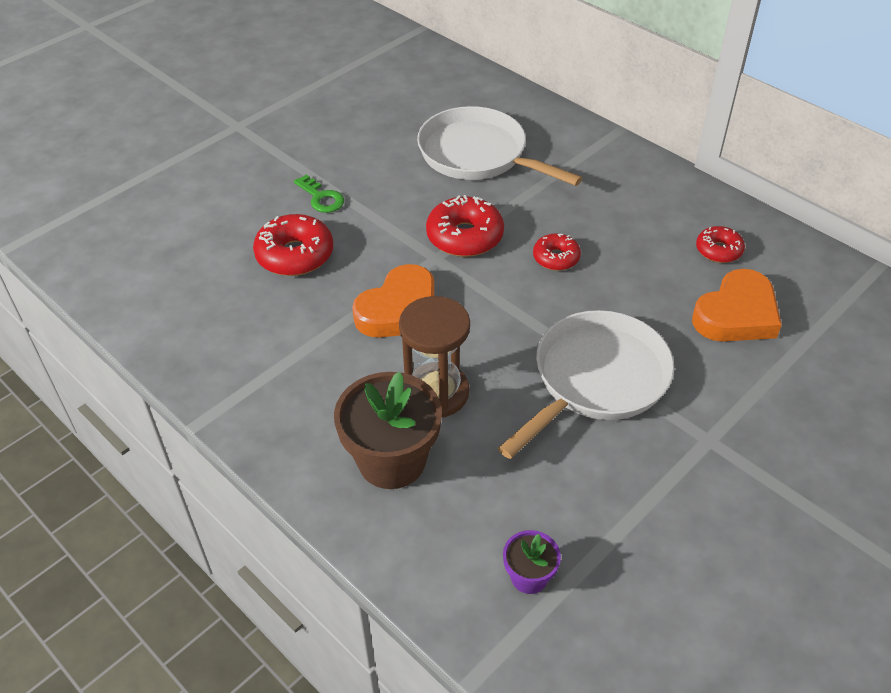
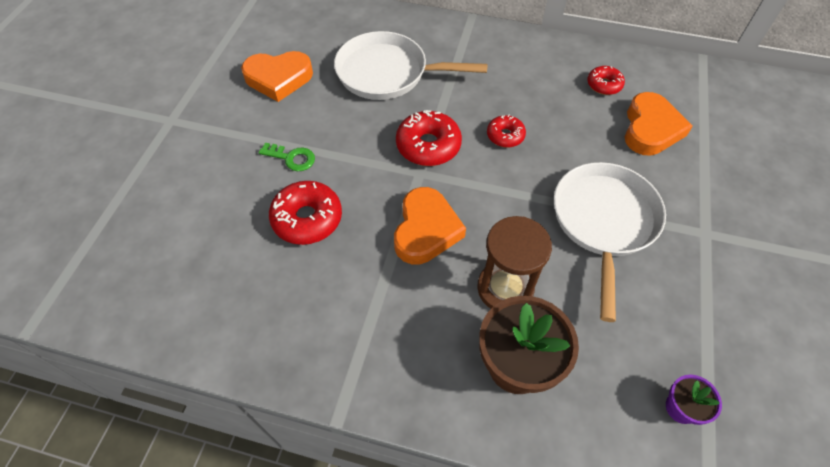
camera: 30 degrees left, 10 degrees up
none -> orange heart [241,51,313,102]

